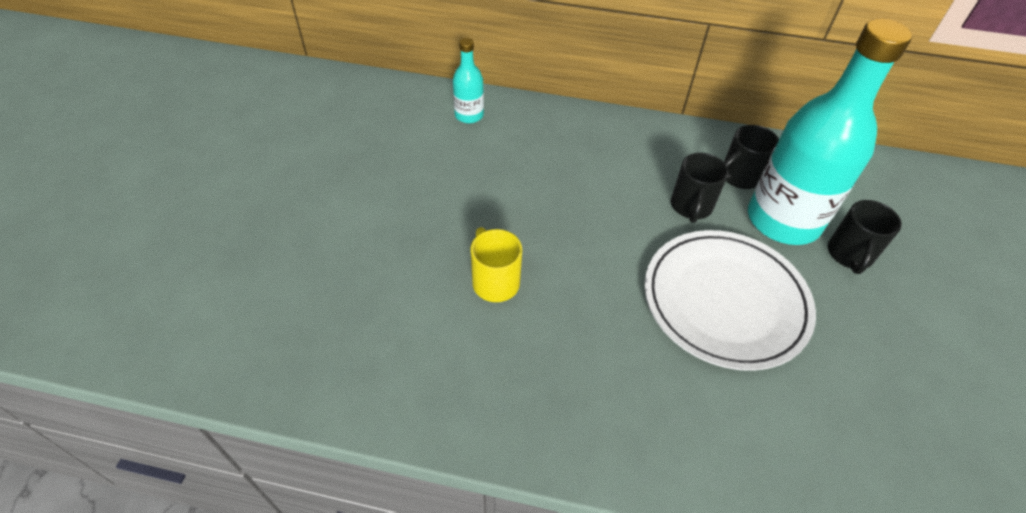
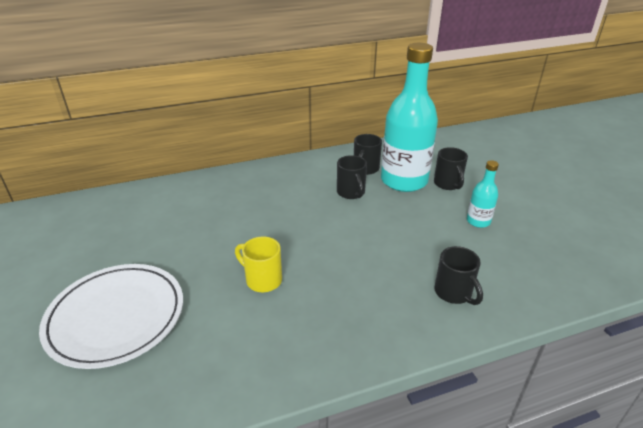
camera: 30 degrees left, 15 degrees down
turquoise bottle [453,38,484,123] -> turquoise bottle moved to [467,160,499,228]
white plate [645,230,816,371] -> white plate moved to [39,264,183,369]
none -> black mug [434,246,483,305]

